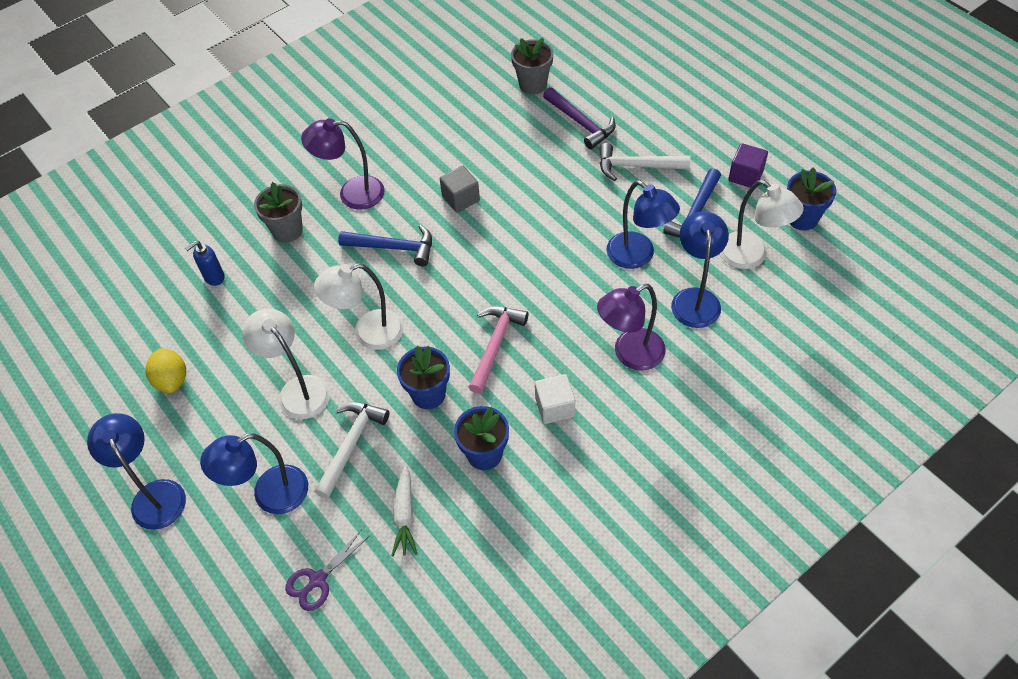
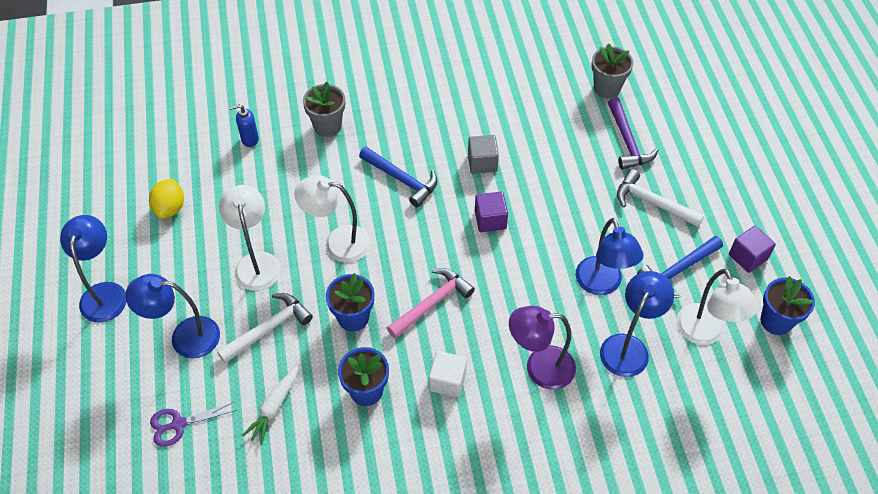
camera: 25 degrees right, 0 degrees up
purple lamp [301,118,385,210] -> none
none -> purple cube [475,191,508,232]

